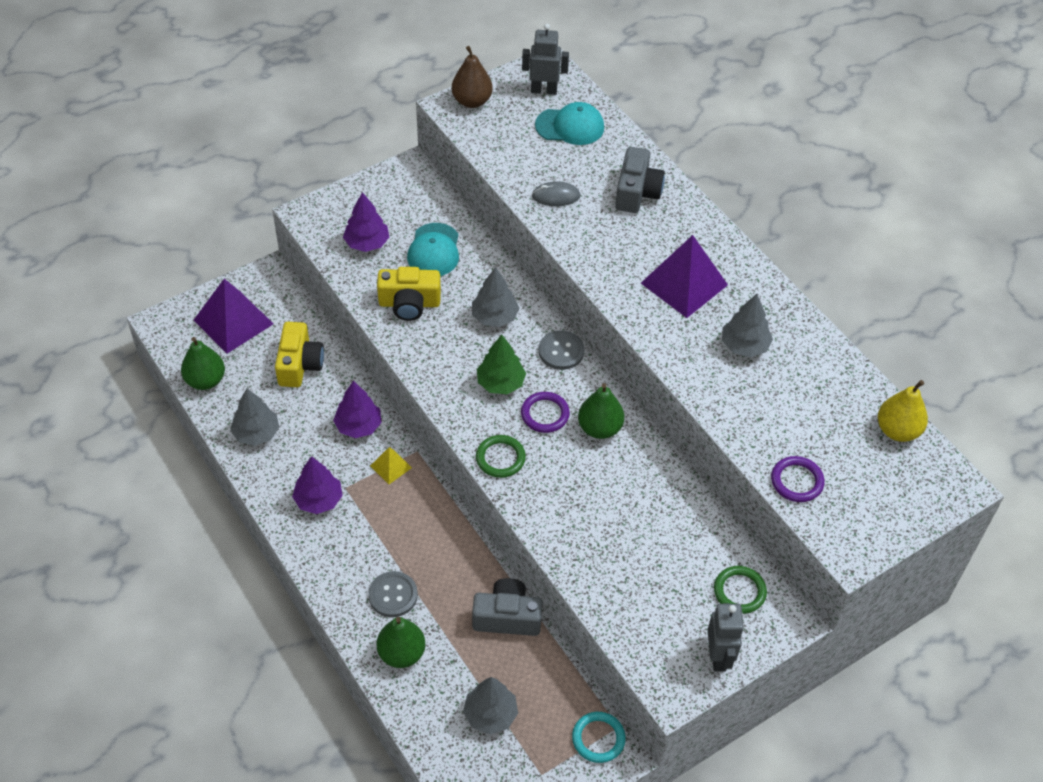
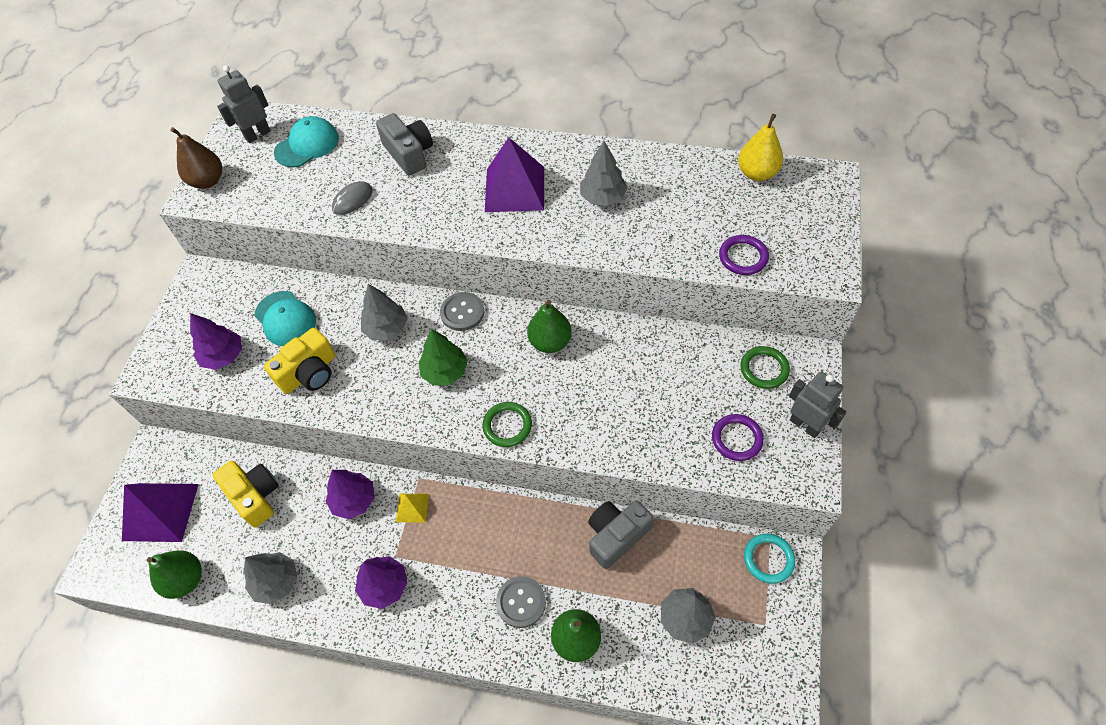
camera: 40 degrees left, 5 degrees up
purple ring [521,392,570,433] -> purple ring moved to [712,414,764,461]

